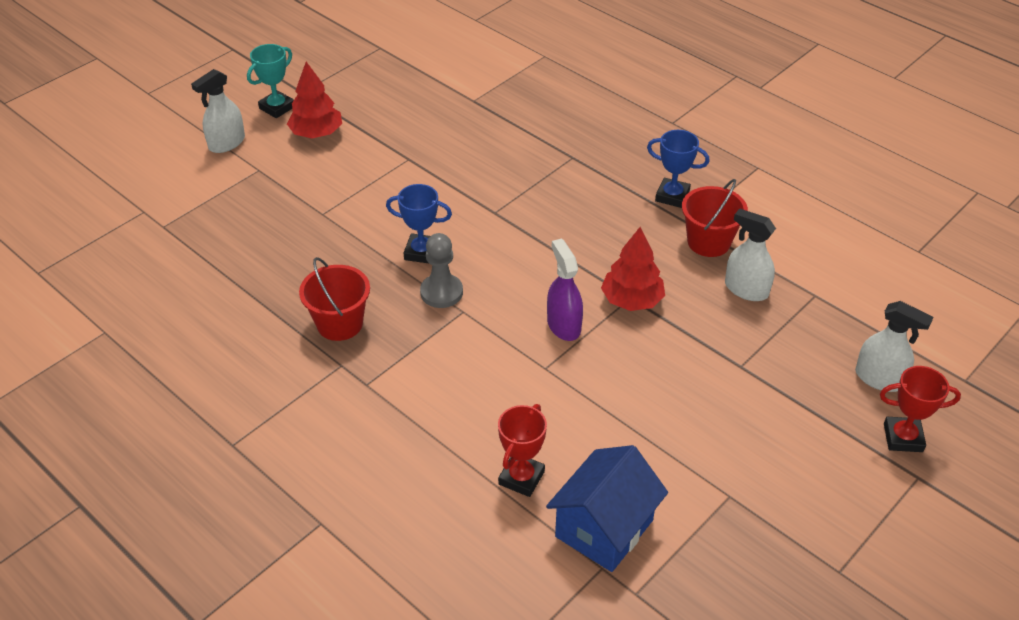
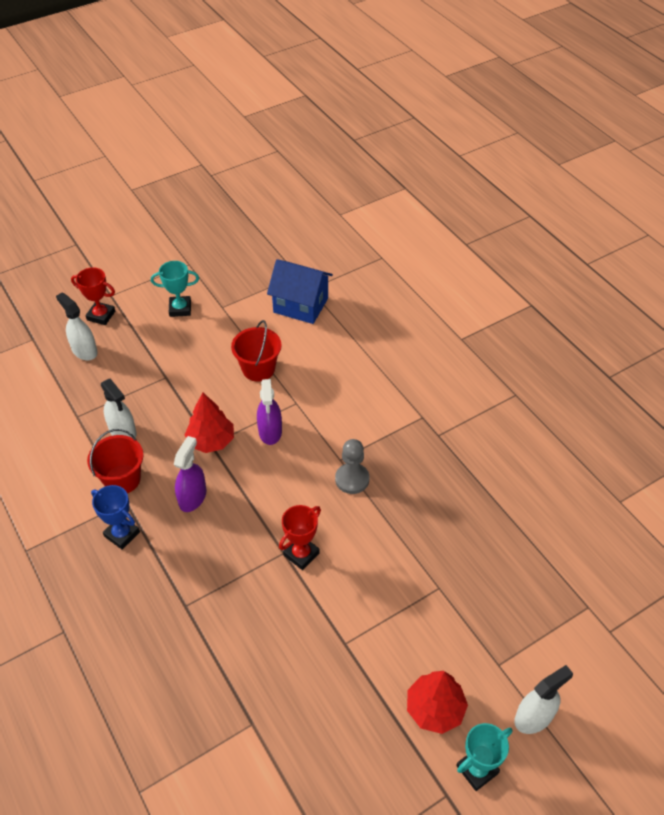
camera: 165 degrees left, 5 degrees up
red bucket [299,257,370,341] -> red bucket moved to [231,320,282,382]
blue trophy [386,184,452,263] -> none
red trophy [498,404,547,497] -> red trophy moved to [279,505,321,570]
blue house [546,445,668,572] -> blue house turned 60 degrees clockwise [267,259,333,324]
none -> turquoise trophy [151,261,199,317]
none -> purple spray bottle [173,436,206,512]

